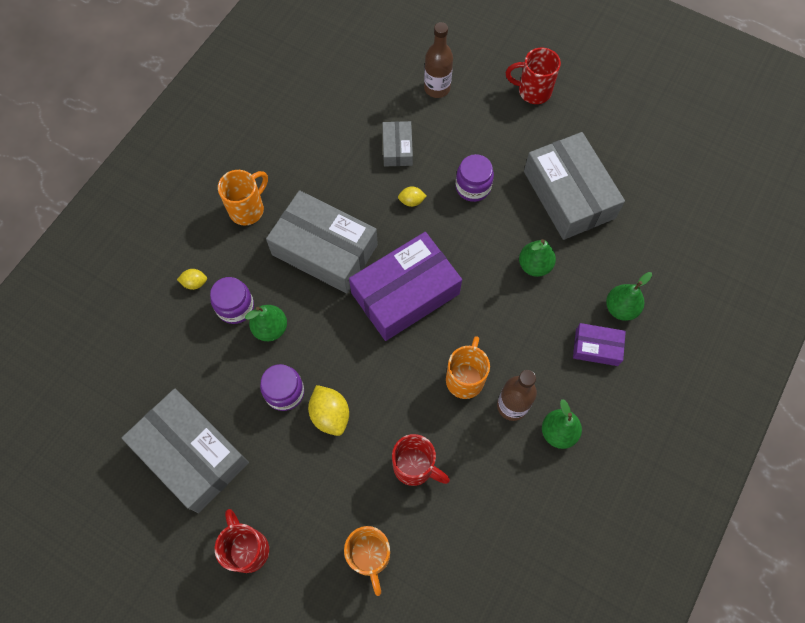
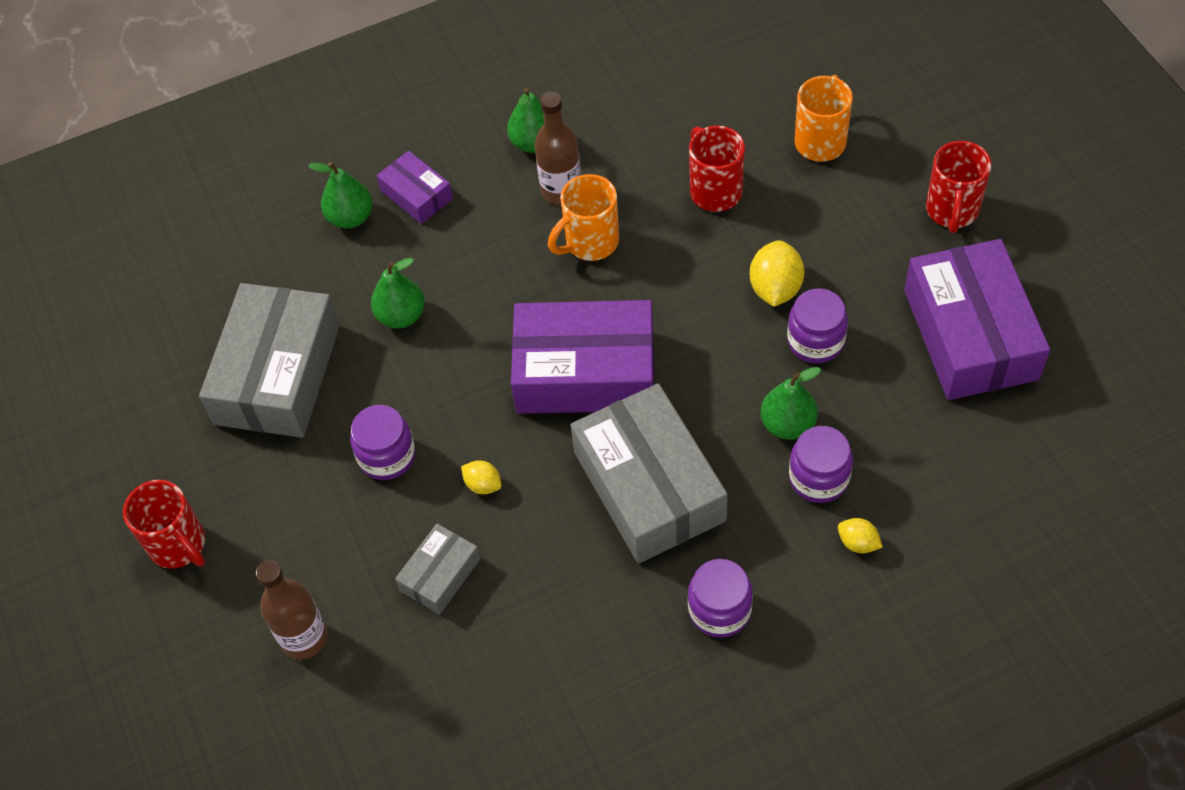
camera: 140 degrees left, 10 degrees down
grey box [122,388,249,513] -> purple box [904,239,1050,400]
orange mug [218,170,268,225] -> purple jar [688,559,753,638]

